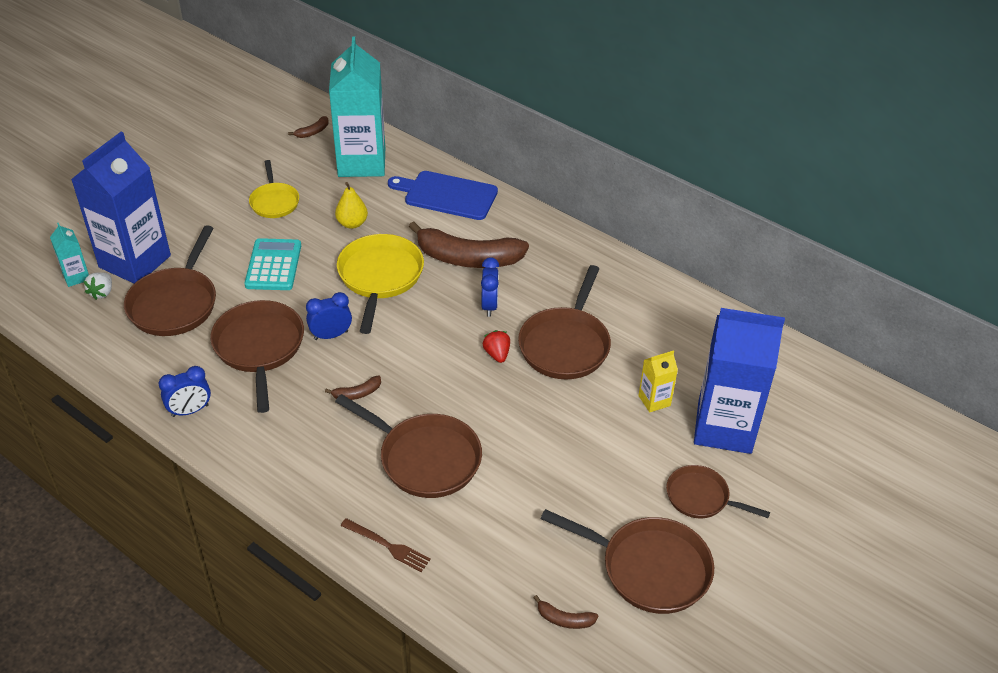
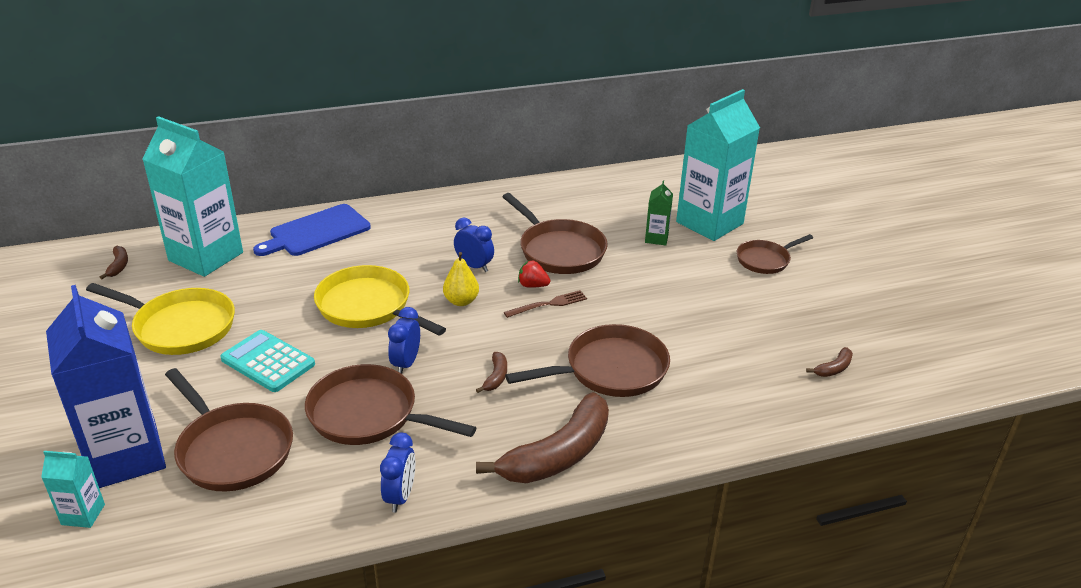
camera: 55 degrees left, 10 degrees down
white strawberry [84,272,112,300] -> none
yellow pan [249,160,299,218] -> yellow pan [86,283,235,355], size x1.64
yellow pear [335,182,368,229] -> yellow pear moved to [443,252,479,306]
brown fork [341,518,431,572] -> brown fork moved to [504,290,587,318]
brown banana [409,221,529,268] -> brown banana moved to [476,392,609,483]
brown pan [541,509,714,614] -> none
yellow carton [638,350,678,412] -> green carton [645,181,673,245]
blue carton [694,308,785,454] -> turquoise carton [676,89,760,241]

